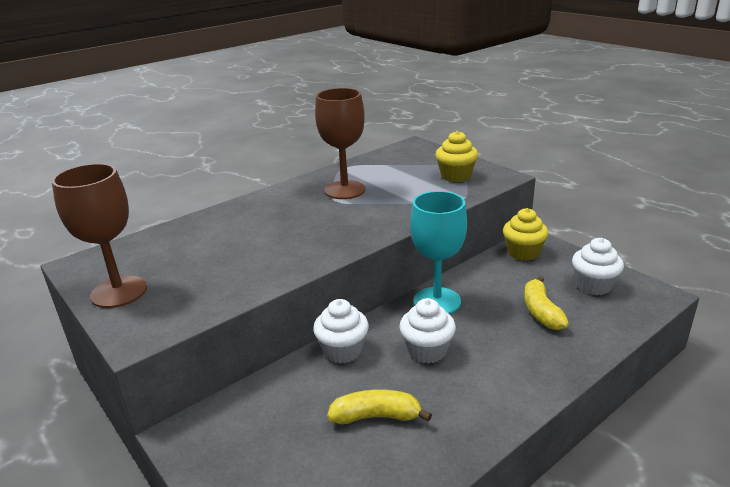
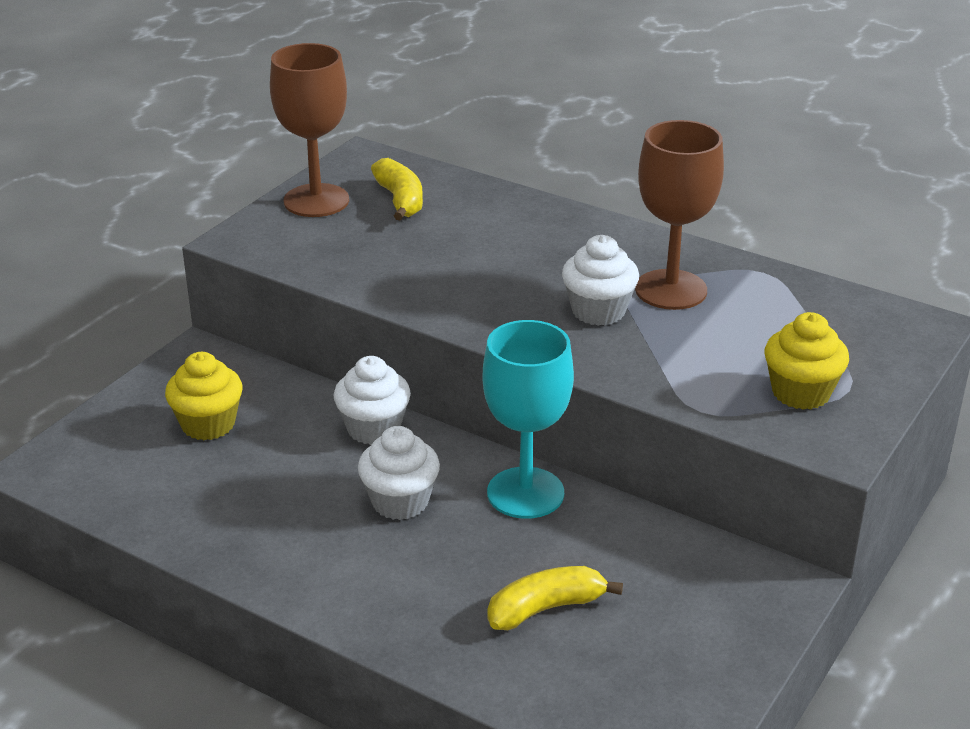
camera: 70 degrees right, 5 degrees up
yellow banana [327,389,432,424] -> yellow banana moved to [371,158,423,221]
yellow cupcake [503,208,548,261] -> yellow cupcake moved to [165,352,242,440]
white cupcake [572,238,624,295] -> white cupcake moved to [562,235,639,326]

